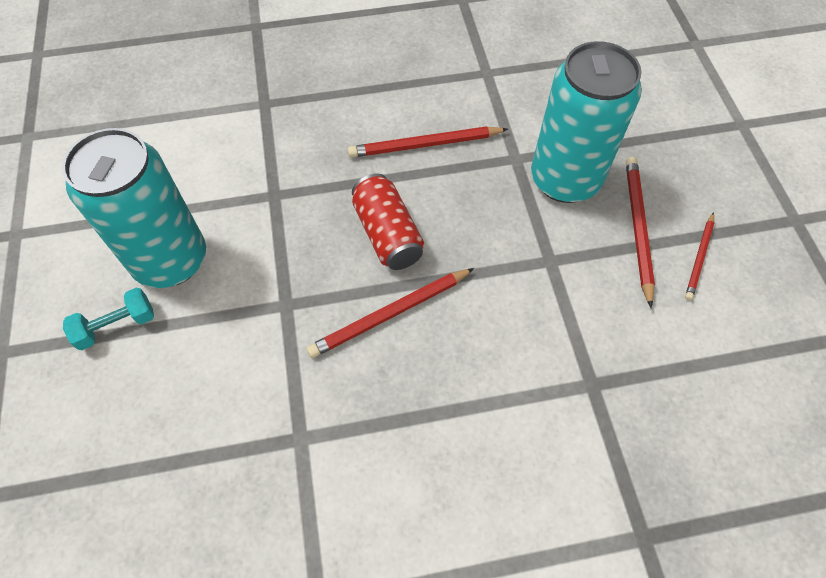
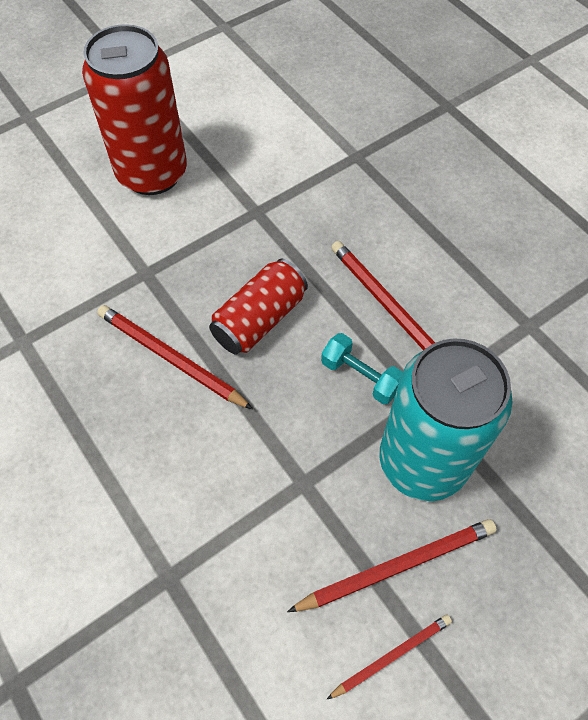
camera: 65 degrees right, 0 degrees up
turquoise can [62,128,206,288] -> red can [82,24,187,195]
turquoise dumbbell [63,287,154,350] -> turquoise dumbbell moved to [321,333,402,404]
red pencil [685,212,714,300] -> red pencil turned 150 degrees clockwise [327,614,452,699]

